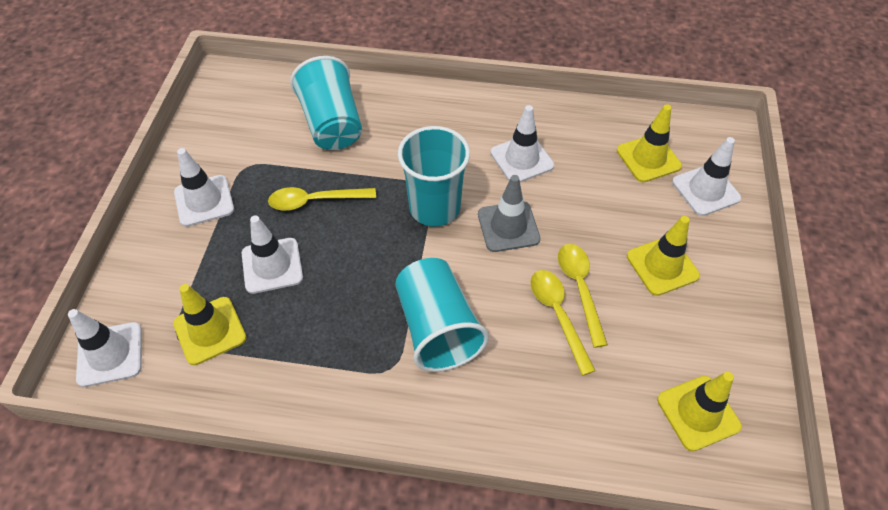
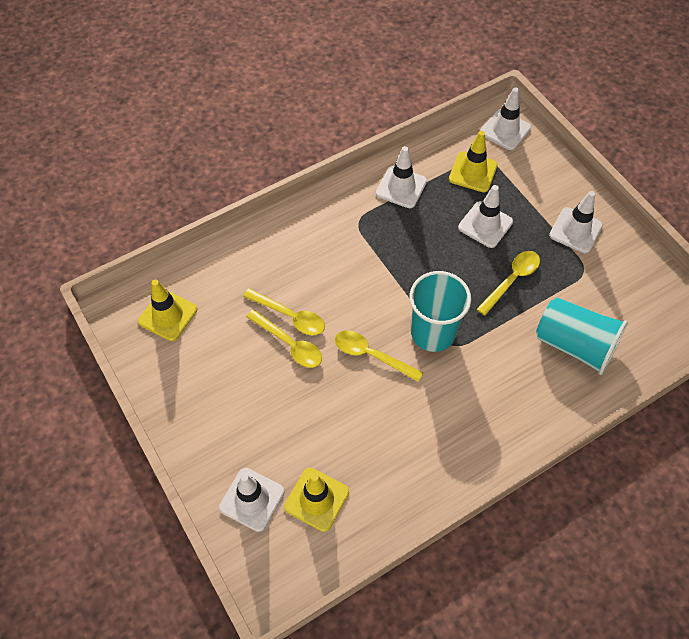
camera: 140 degrees right, 5 degrees up
turquoise cup [395,258,489,372] -> none
grey traffic cone [478,175,540,252] -> yellow spoon [335,330,423,382]
white traffic cone [490,105,554,182] -> white traffic cone moved to [376,146,427,208]
yellow traffic cone [627,216,700,296] -> none

